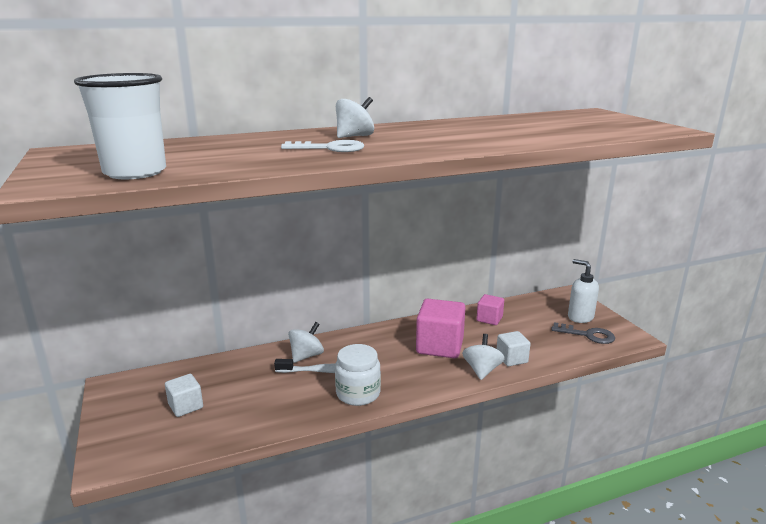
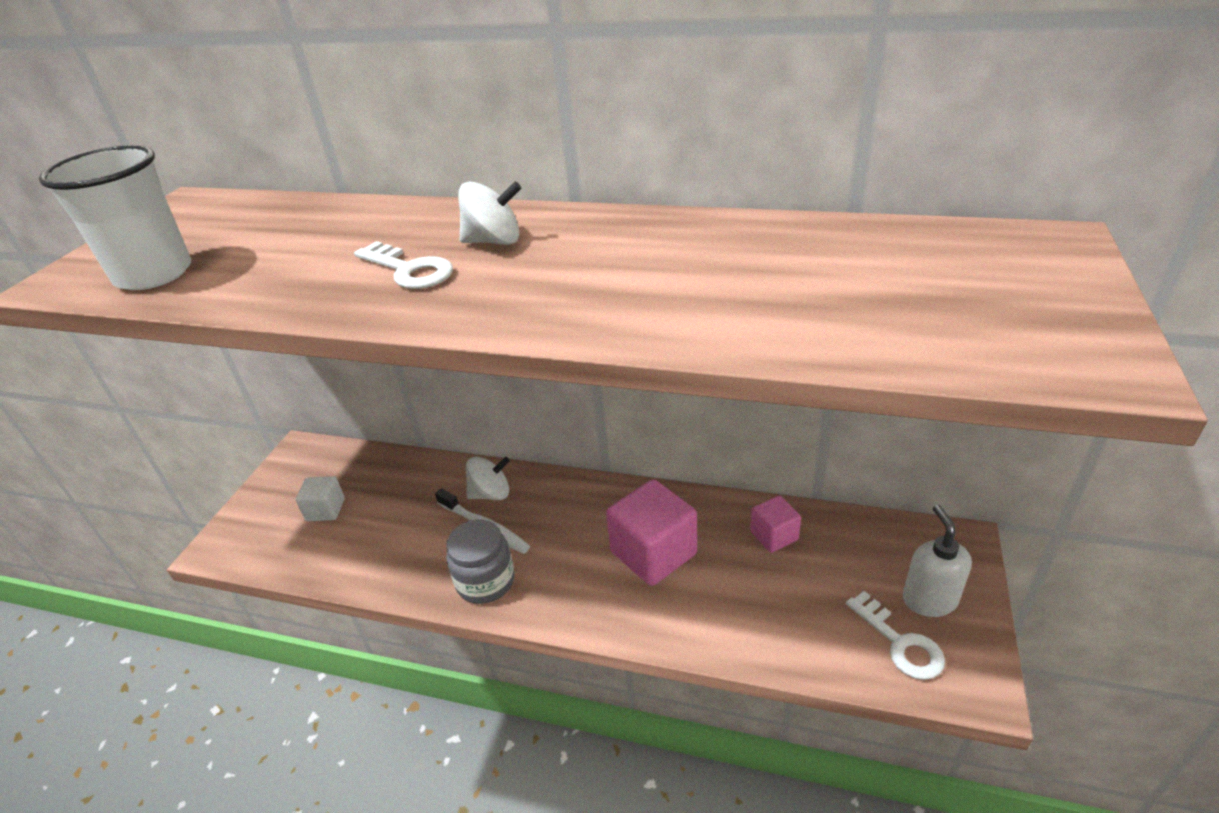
camera: 40 degrees right, 15 degrees up
white jar [335,344,381,406] -> grey jar [446,519,515,604]
white spinning top [462,334,505,380] -> none
white cube [497,331,530,366] -> none
grey key [551,322,615,344] -> white key [846,591,945,680]

